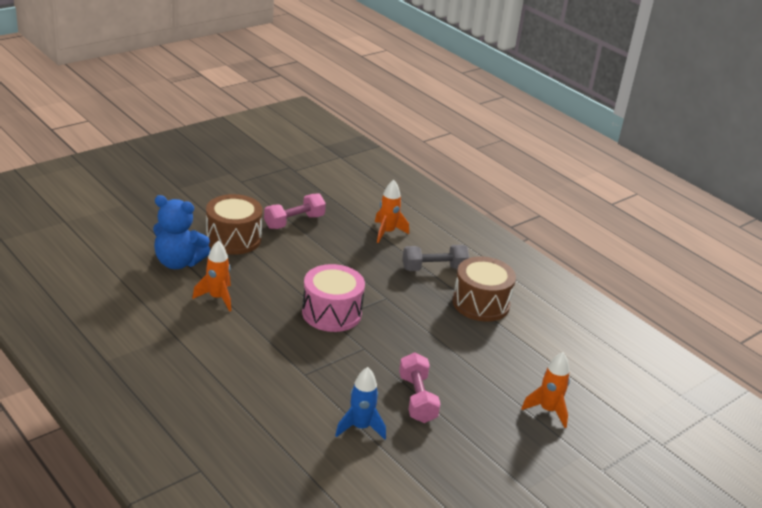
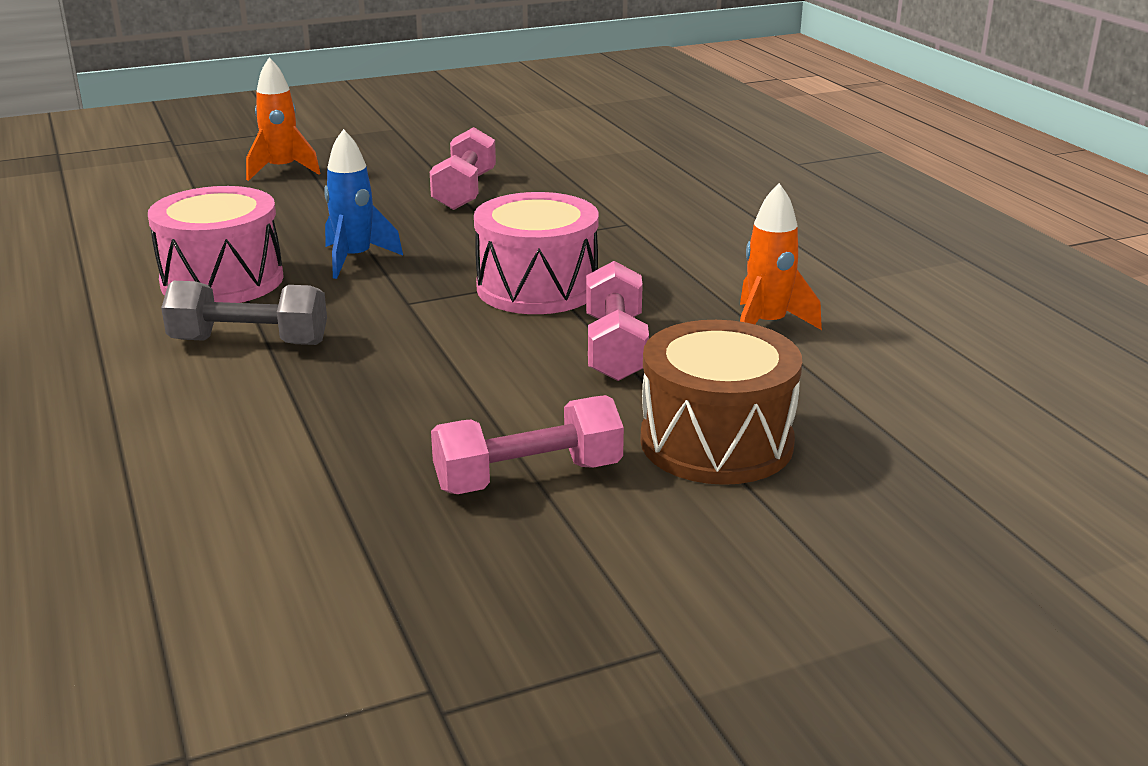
camera: 160 degrees left, 5 degrees down
blue teddy bear [153,195,210,269] -> none
blue rocket [335,367,386,440] -> blue rocket moved to [324,129,403,279]
orange rocket [375,180,409,243] -> none
brown drum [453,257,516,322] -> pink drum [148,186,284,303]
none -> pink dumbbell [586,261,649,381]

